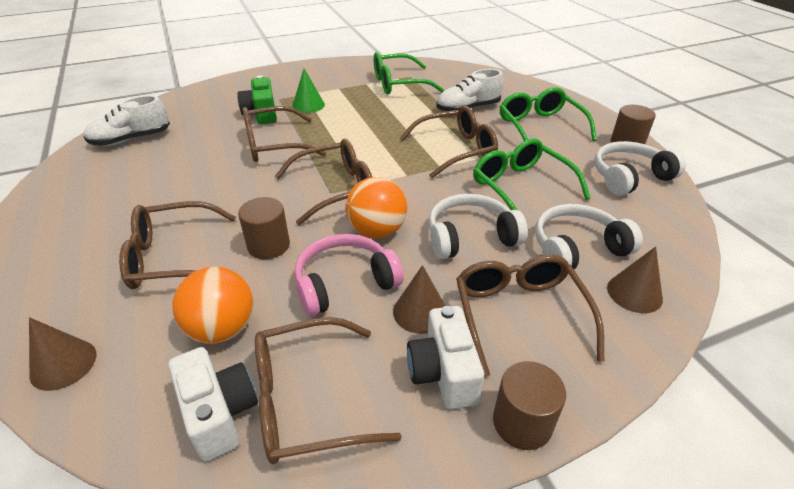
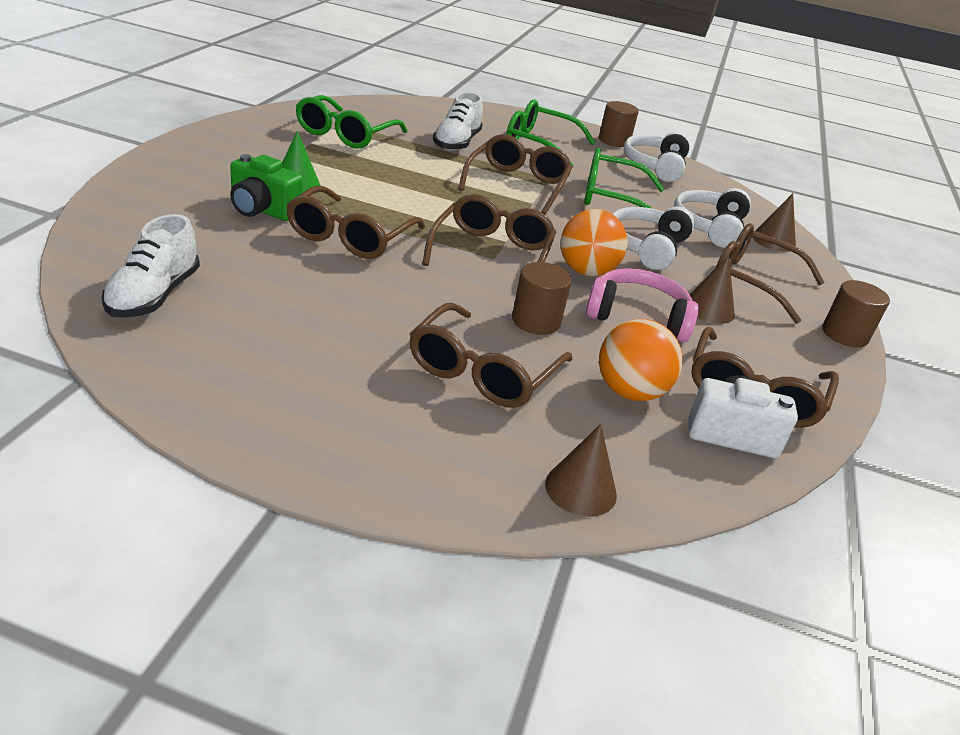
camera: 55 degrees left, 5 degrees down
pink headphones [295,234,404,316] -> pink headphones turned 90 degrees clockwise [586,268,699,342]
white camera [407,306,484,409] -> none

